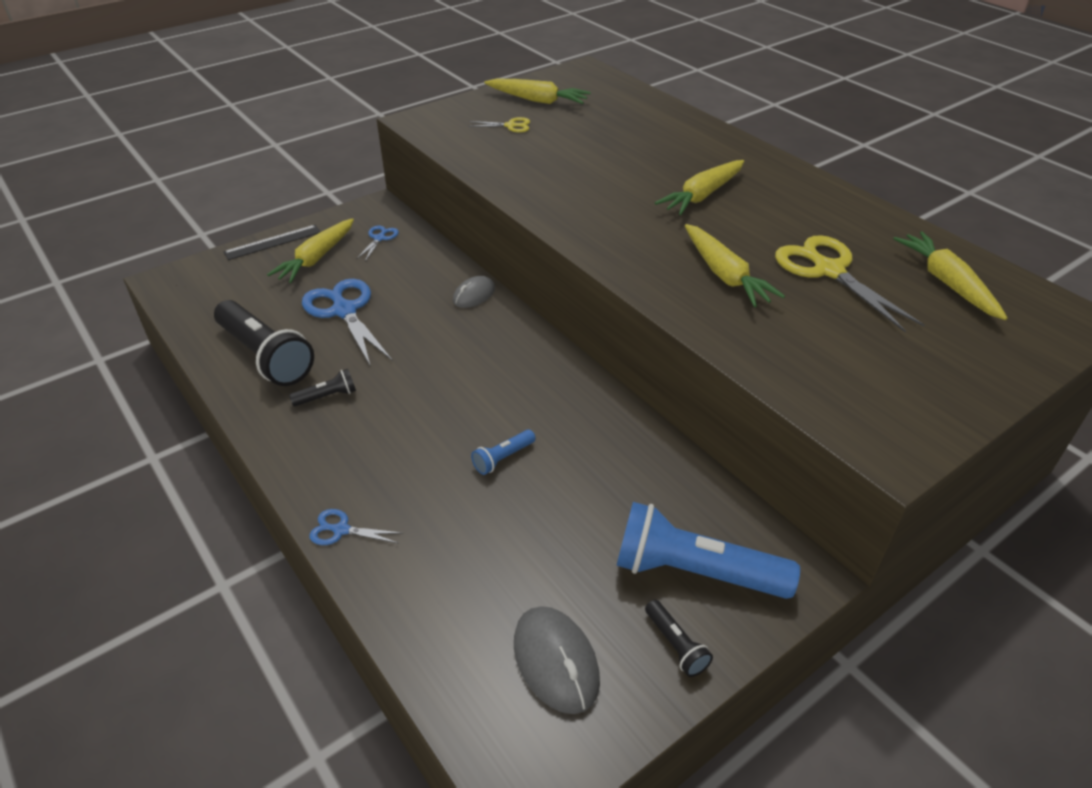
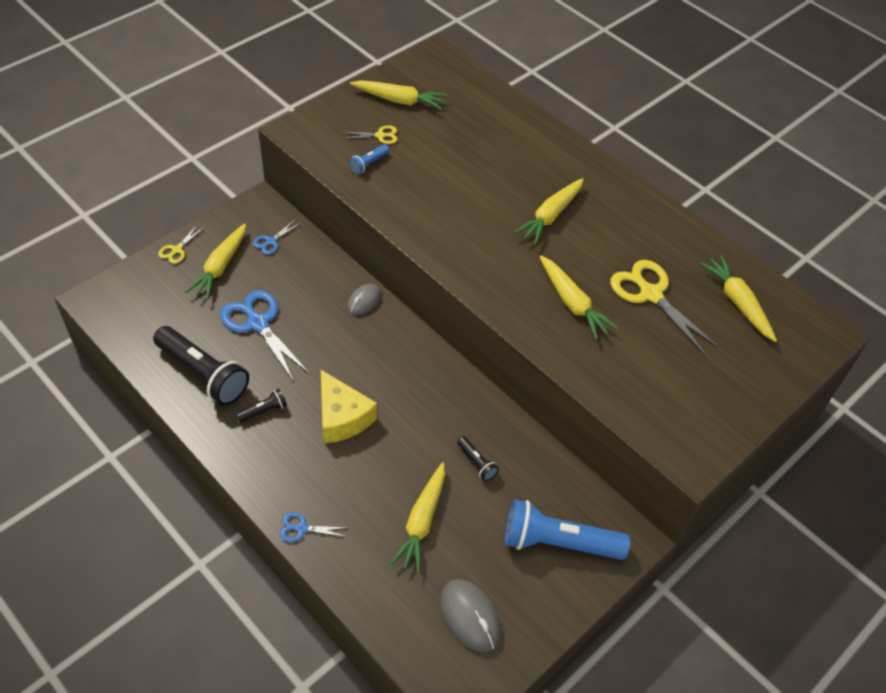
camera: 10 degrees left, 10 degrees up
black ruler [223,225,321,260] -> yellow scissors [158,225,204,264]
blue scissors [357,226,399,261] -> blue scissors turned 150 degrees counterclockwise [253,220,301,255]
blue flashlight [471,430,536,475] -> blue flashlight moved to [349,144,389,174]
black flashlight [645,600,713,677] -> black flashlight moved to [457,436,499,481]
none -> yellow cheese [321,370,377,444]
none -> yellow carrot [390,462,445,573]

